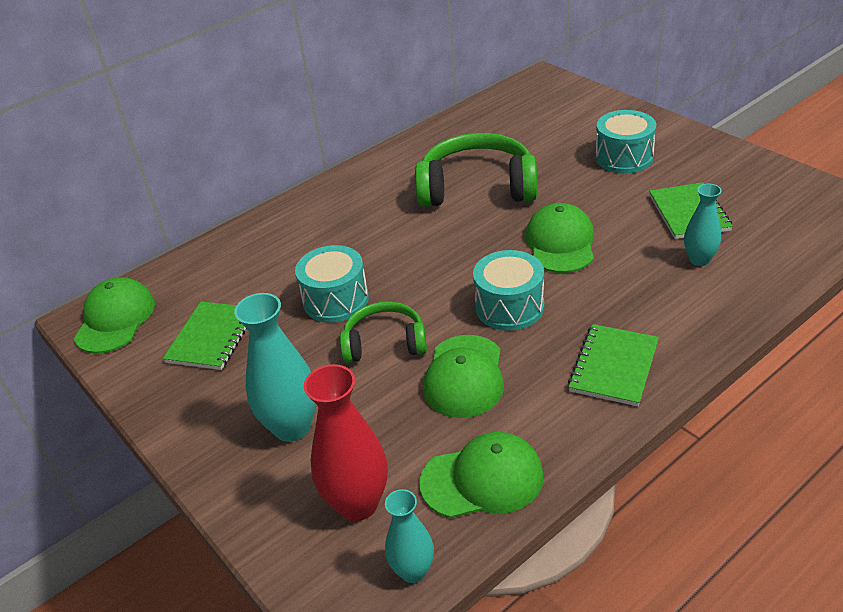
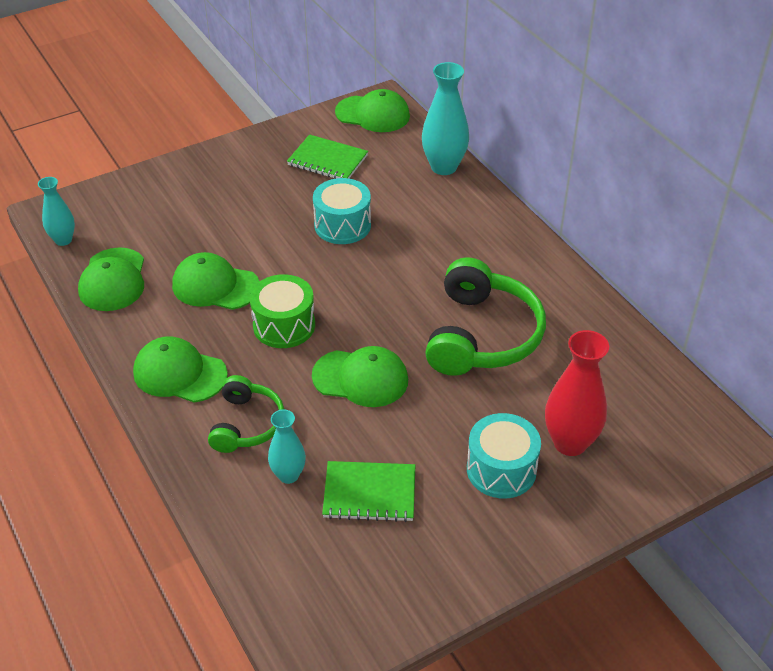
camera: 95 degrees right, 5 degrees up
turquoise vase [234,293,316,442] -> turquoise vase moved to [422,62,469,175]
red vase [304,364,388,521] -> red vase moved to [545,330,609,456]
green headphones [340,301,427,363] -> green headphones moved to [208,375,284,453]
turquoise drum [473,250,544,331] -> green drum [250,274,315,348]
green notebook [568,324,659,406] -> green cap [133,336,228,403]

